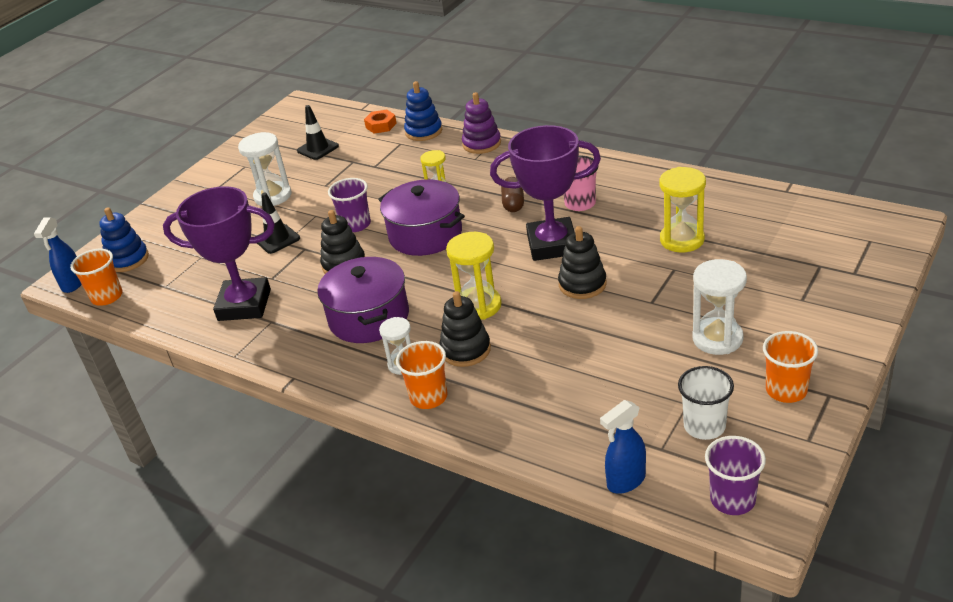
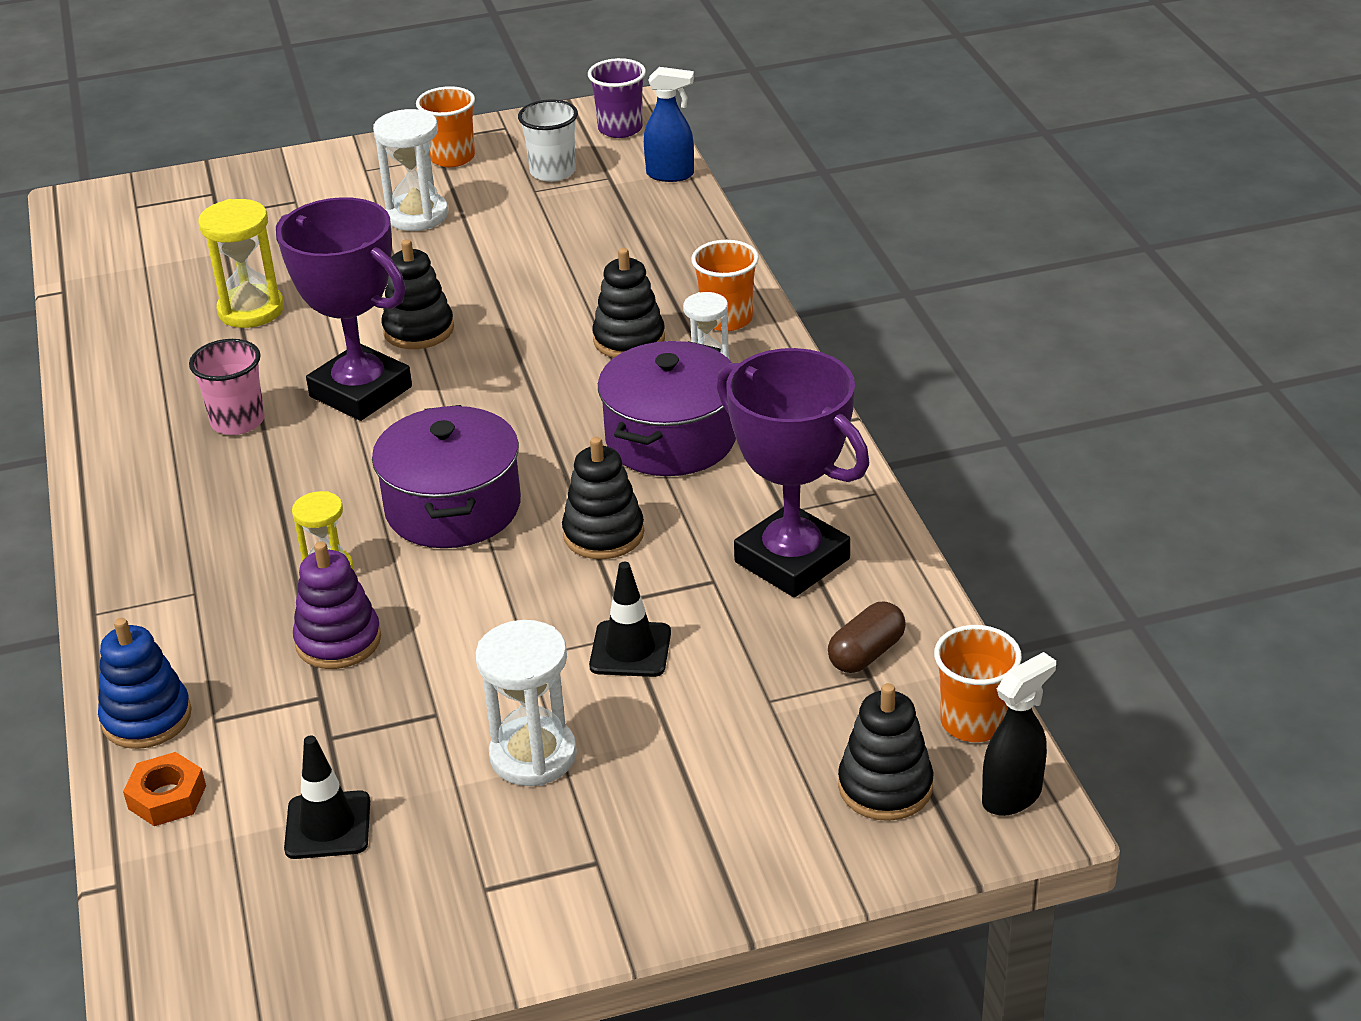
camera: 140 degrees left, 0 degrees up
blue spray bottle [34,217,82,293] -> black spray bottle [982,652,1056,816]
blue stacking toy [99,207,149,272] -> black stacking toy [838,683,933,821]
purple cup [328,178,371,232] -> none
yellow hourglass [446,232,502,320] -> none
purple stacking toy [462,92,501,154] -> purple stacking toy moved to [293,542,381,669]
brown capsule [501,177,524,212] -> brown capsule moved to [828,602,906,673]

